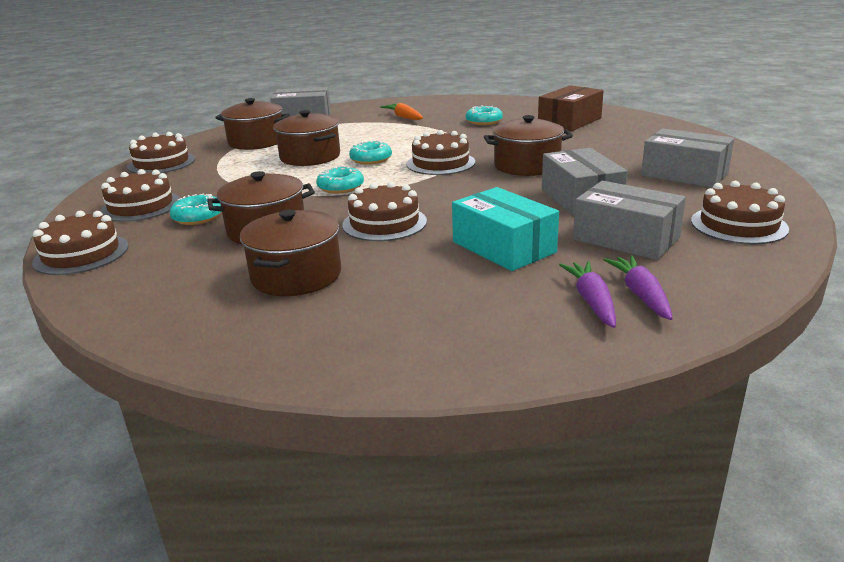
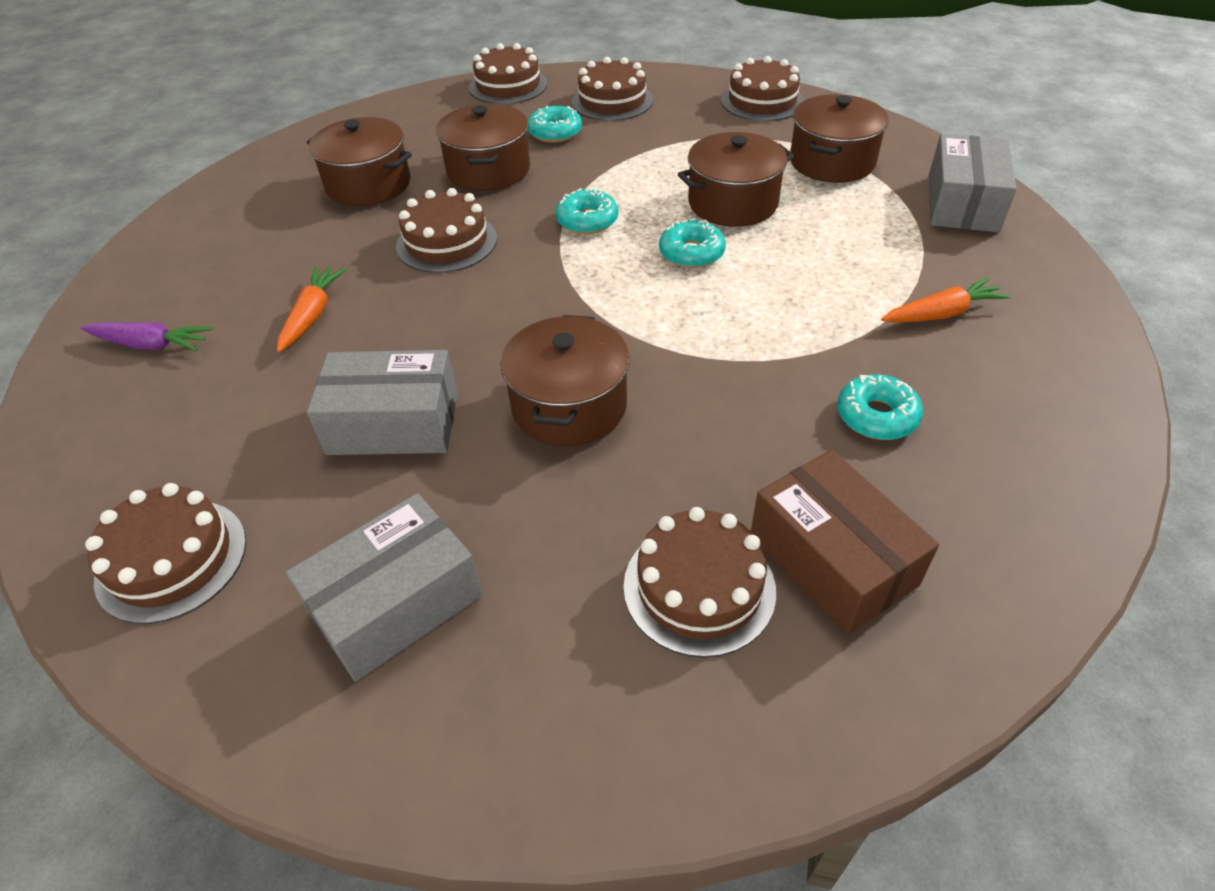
camera: 105 degrees right, 20 degrees up
brown cake [406,130,475,175] -> brown cake moved to [624,507,776,658]
turquoise box [452,187,559,271] -> orange carrot [277,266,346,352]
grey box [573,181,686,260] -> none
purple carrot [603,255,673,320] -> none

